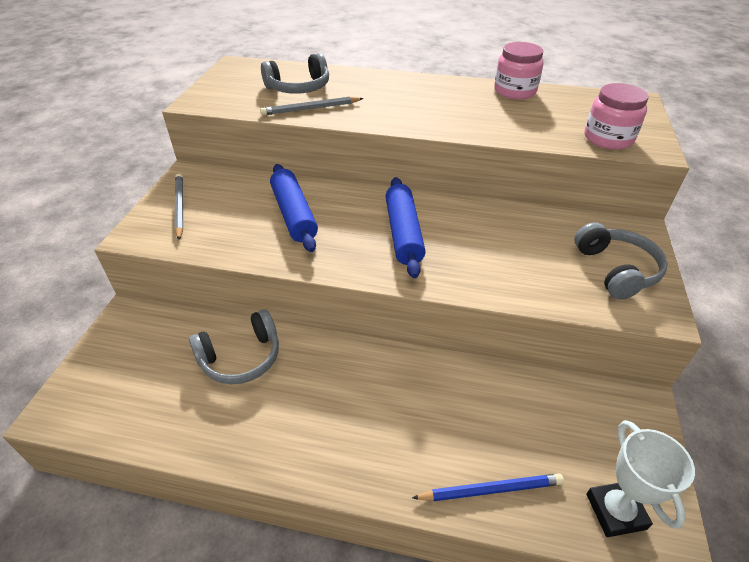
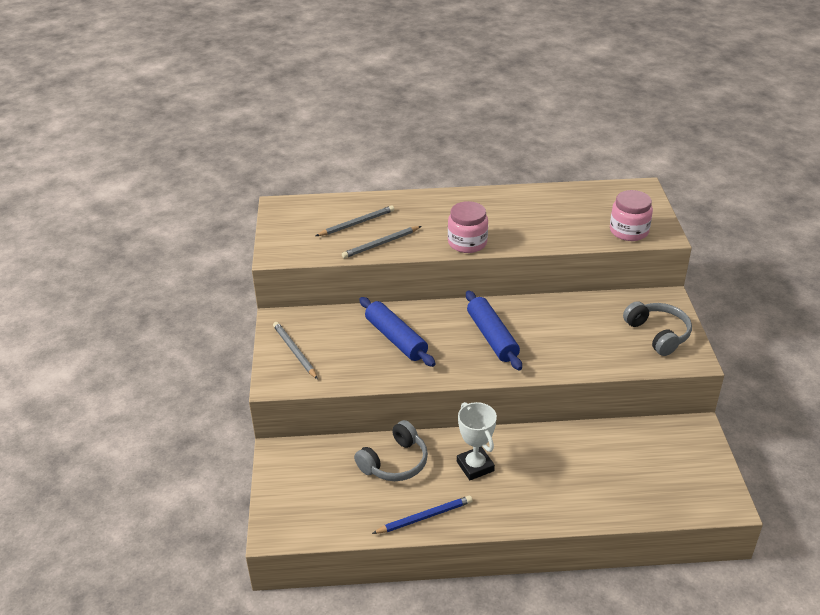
camera: 15 degrees left, 5 degrees down
grey headphones [261,53,329,94] -> grey pencil [316,206,394,236]
blue pencil [412,473,564,501] -> blue pencil moved to [372,496,472,534]
pink jar [494,42,543,99] -> pink jar moved to [448,201,488,253]
white trophy [586,420,695,537] -> white trophy moved to [457,402,497,480]

